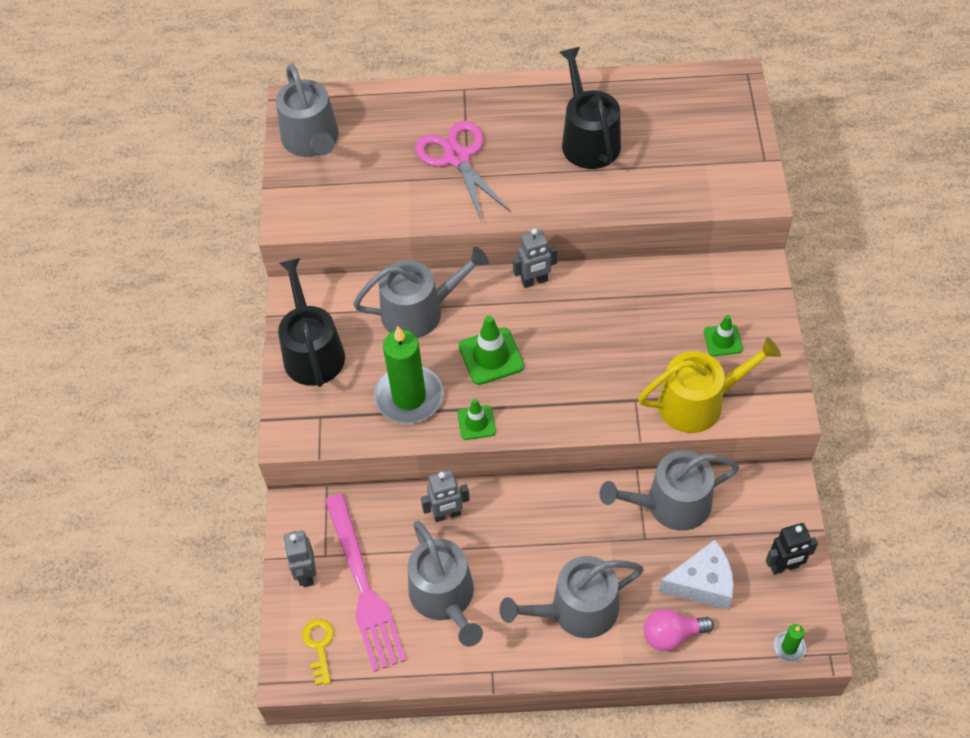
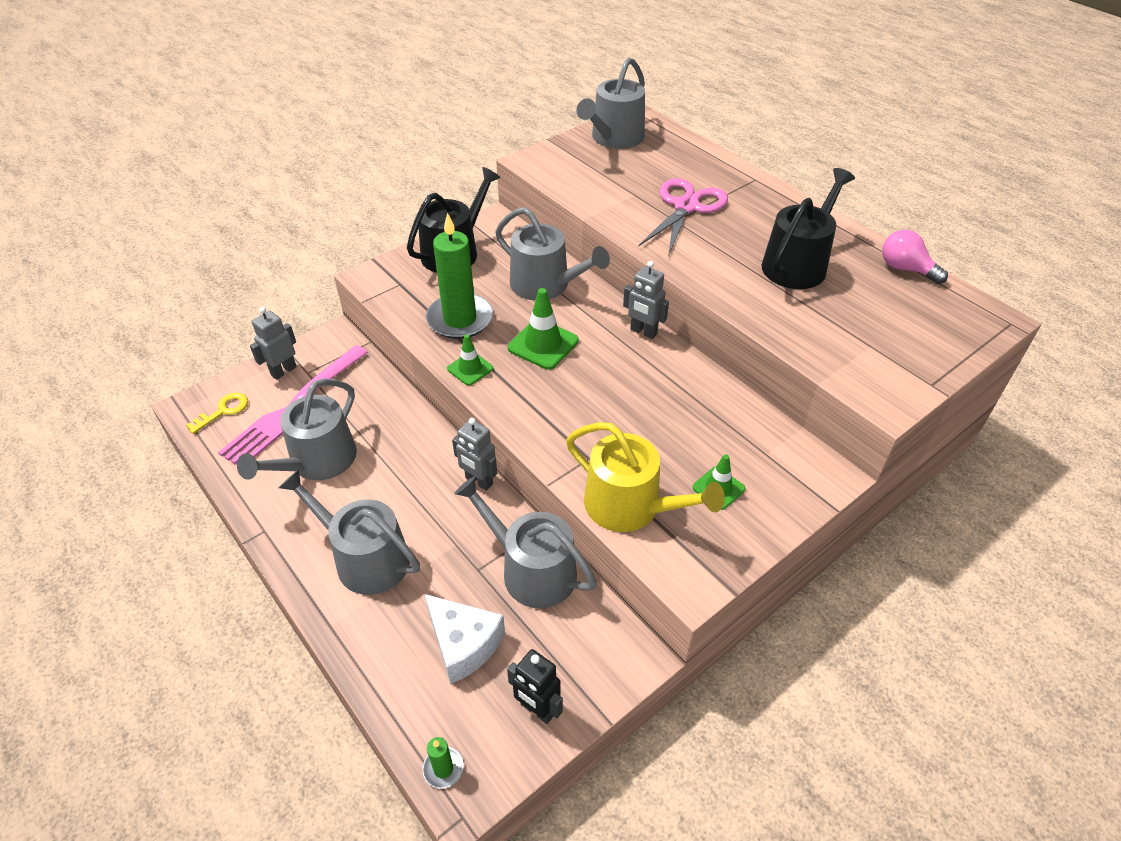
camera: 50 degrees right, 10 degrees down
grey robot [421,470,470,522] -> grey robot moved to [452,418,497,491]
pink light bulb [644,609,714,651] -> pink light bulb moved to [882,230,948,284]

